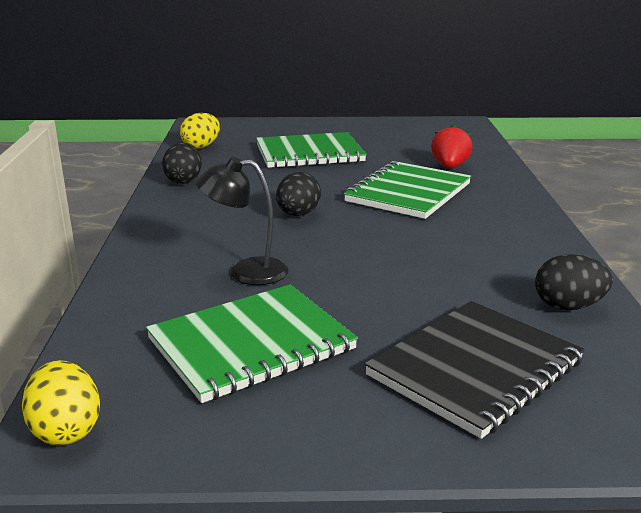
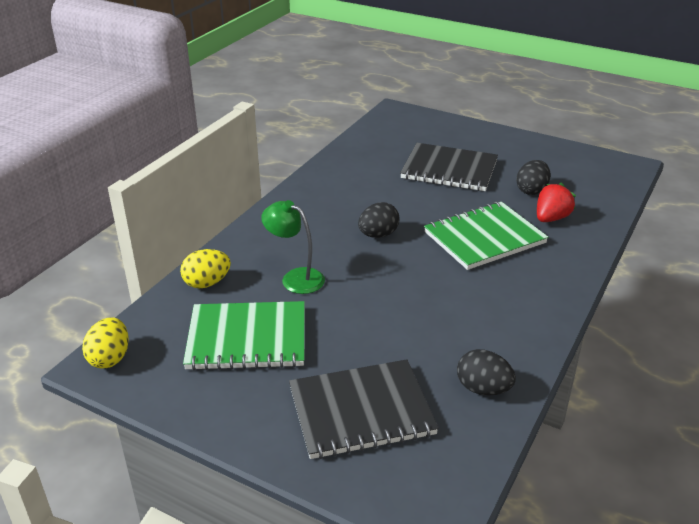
camera: 30 degrees right, 10 degrees up
black egg [162,142,202,184] -> black egg moved to [516,160,551,195]
yellow egg [180,113,220,148] -> yellow egg moved to [180,249,231,288]
black lamp [196,157,288,285] -> green lamp [261,200,325,294]
green notebook [256,132,367,168] -> black notebook [400,143,498,191]

